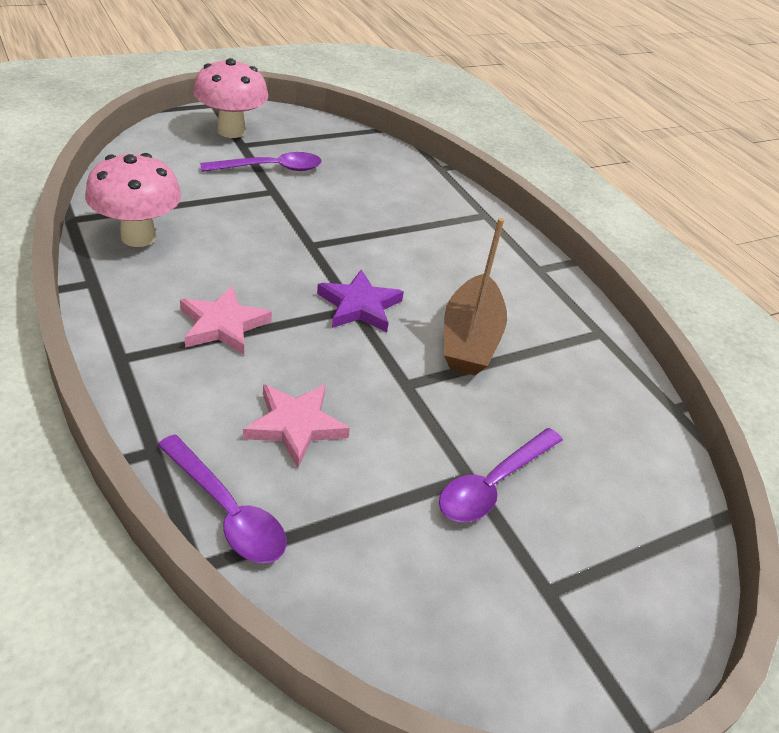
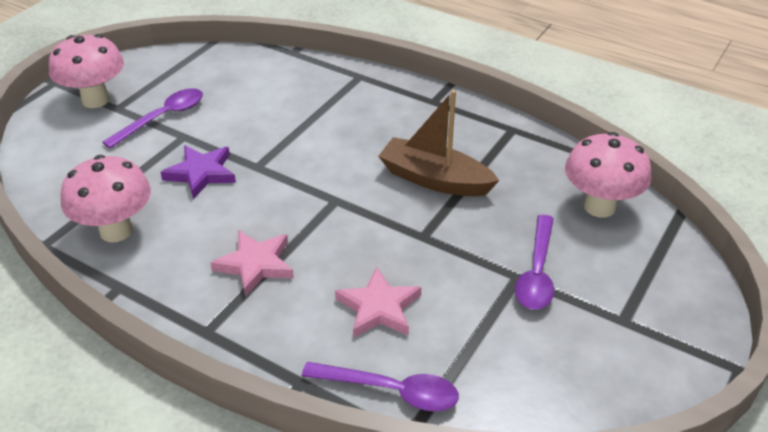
camera: 25 degrees left, 0 degrees up
purple star [317,269,404,332] -> purple star moved to [160,145,236,199]
brown boat [444,218,507,375] -> brown boat turned 135 degrees clockwise [378,90,499,196]
none -> pink mushroom [565,132,651,218]

